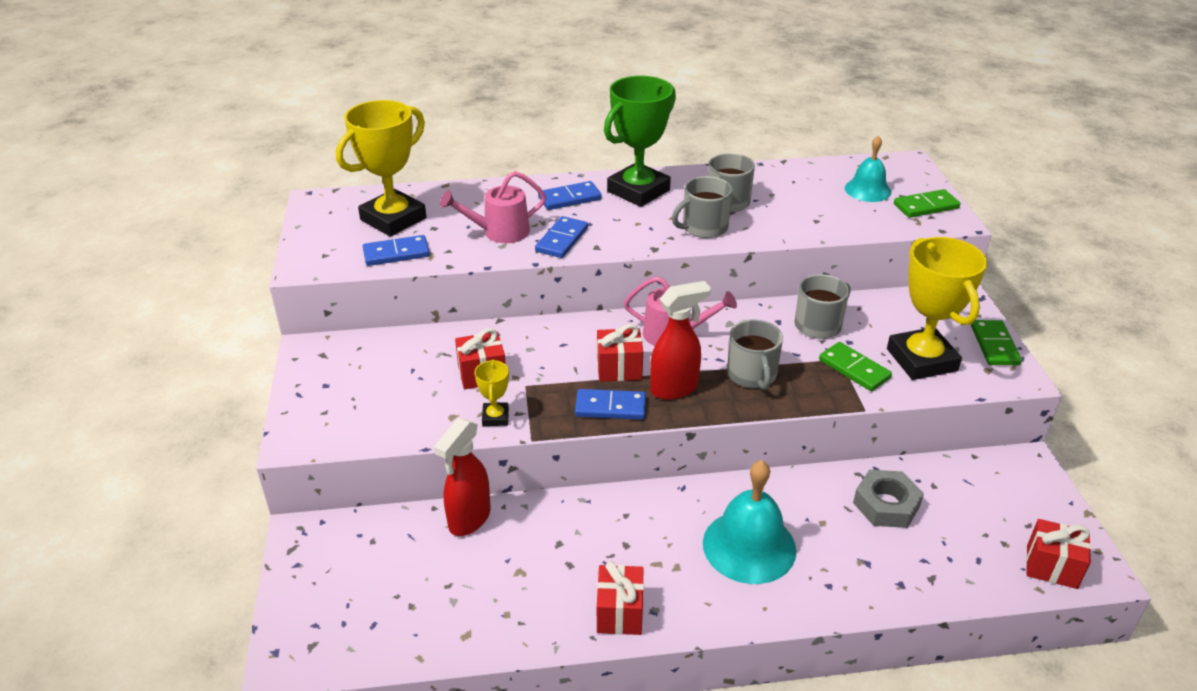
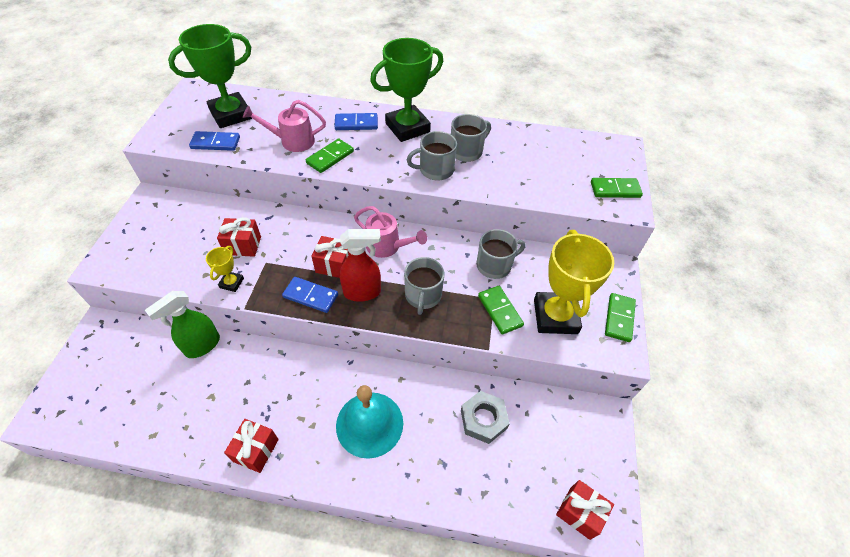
camera: 15 degrees right, 15 degrees up
yellow trophy [336,100,426,236] -> green trophy [168,24,252,128]
red spray bottle [434,418,490,536] -> green spray bottle [145,291,220,358]
blue domino [535,216,588,258] -> green domino [306,138,354,173]
turquoise bell [845,136,891,202] -> none

